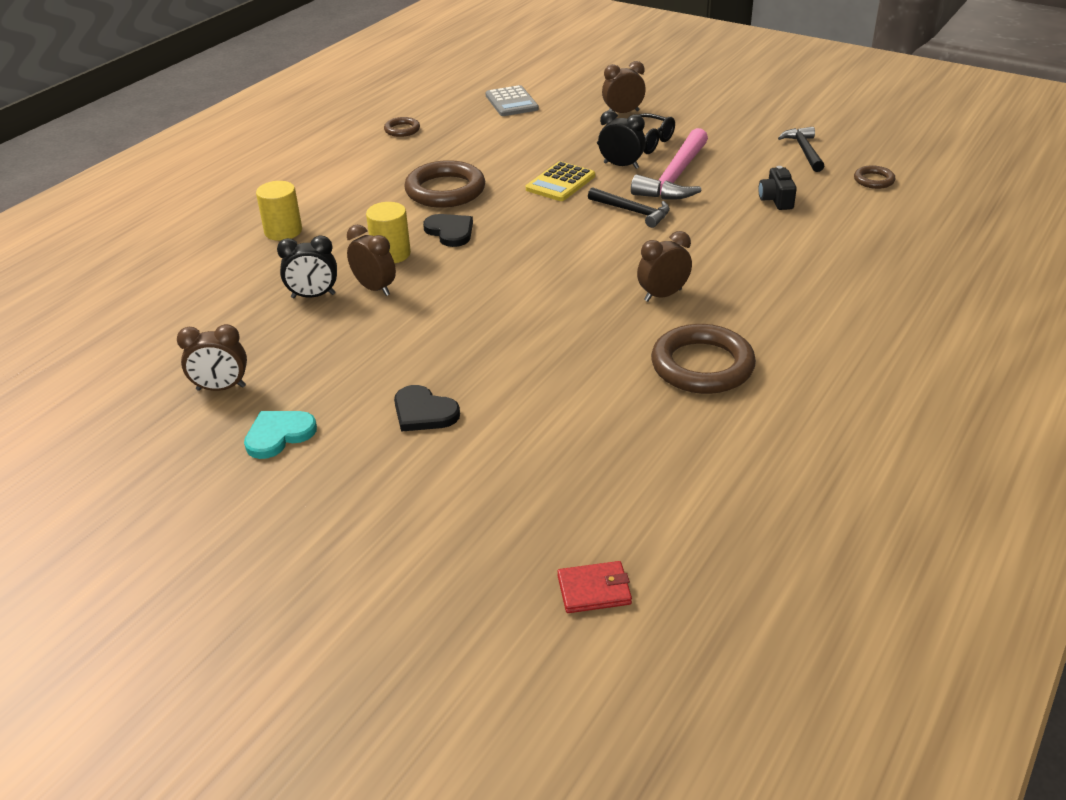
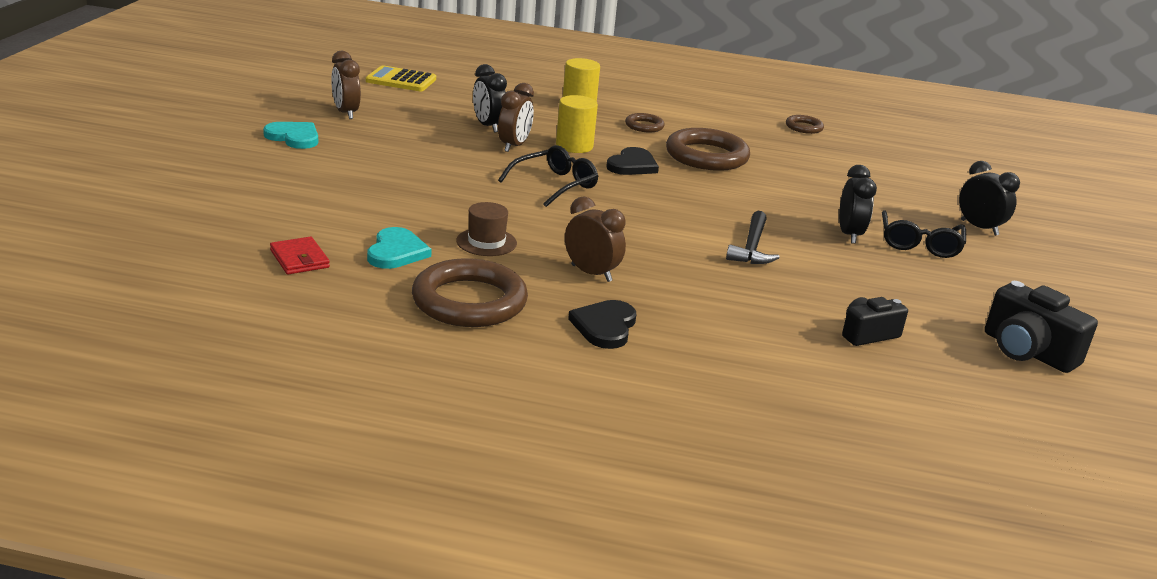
camera: 65 degrees right, 10 degrees down
black heart [394,385,460,432] -> black heart moved to [568,300,636,349]
grey calculator [485,85,539,116] -> none
yellow calculator [526,161,595,201] -> yellow calculator moved to [366,65,436,91]
red wallet [557,561,632,613] -> red wallet moved to [270,237,330,274]
brown clock [602,61,646,113] -> black clock [959,161,1020,236]
pink hammer [631,128,708,200] -> none
black hammer [778,127,824,172] -> black camera [985,281,1098,373]
brown ring [854,165,895,189] -> brown ring moved to [625,113,665,132]
none -> turquoise heart [367,227,432,269]
none -> brown hat [456,202,517,256]
none -> black glasses [498,145,598,207]

